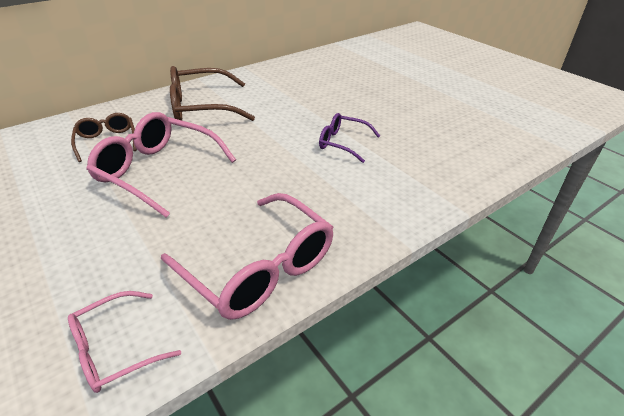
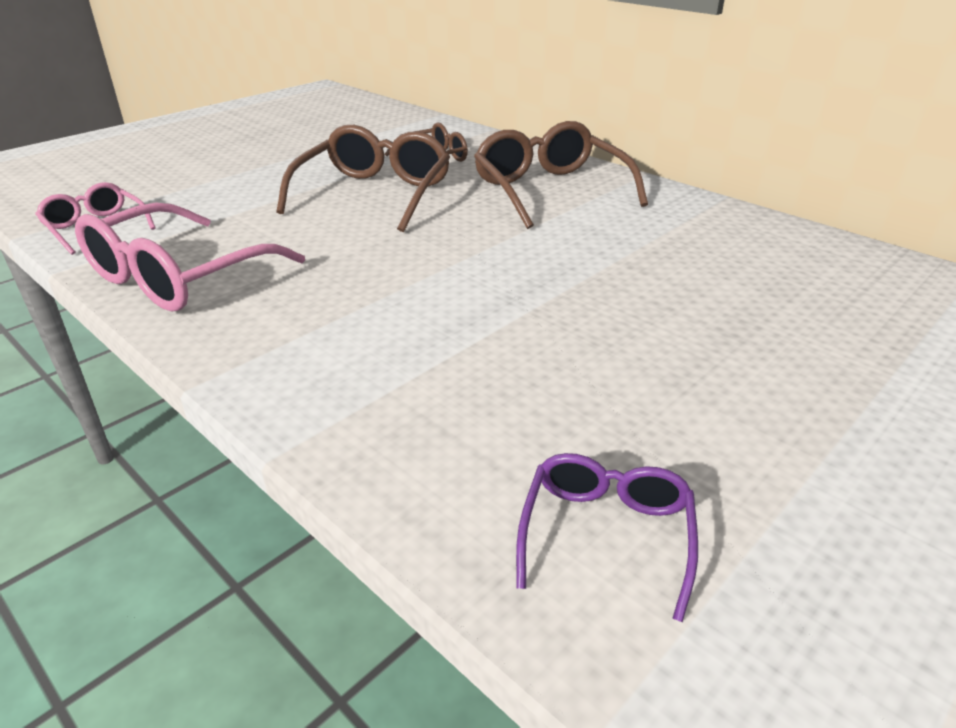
camera: 80 degrees right, 5 degrees down
pink glasses [86,112,236,218] -> brown glasses [276,125,450,232]
purple glasses [319,113,380,163] -> purple glasses moved to [516,453,698,622]

